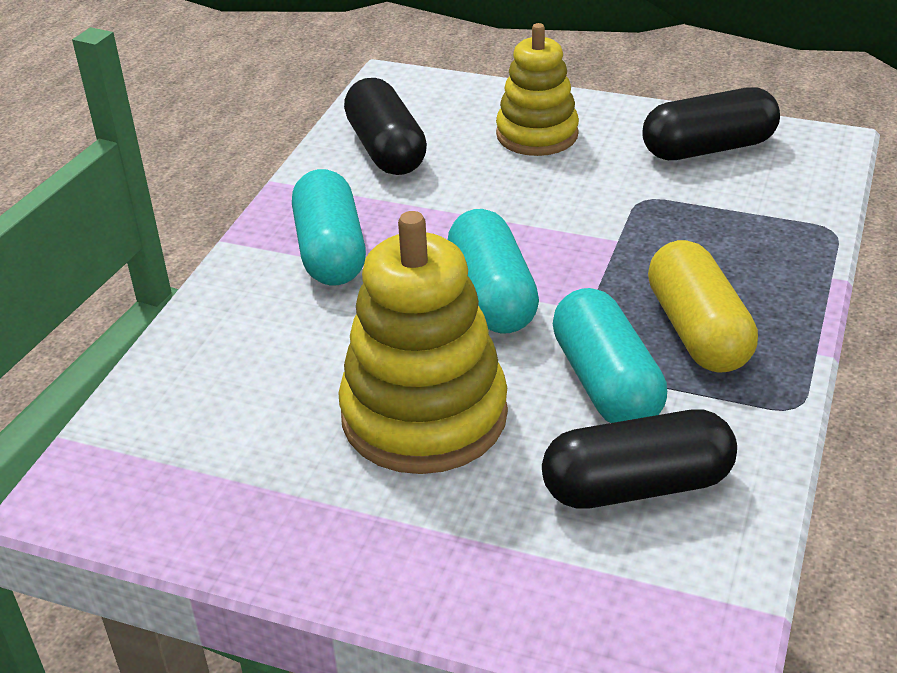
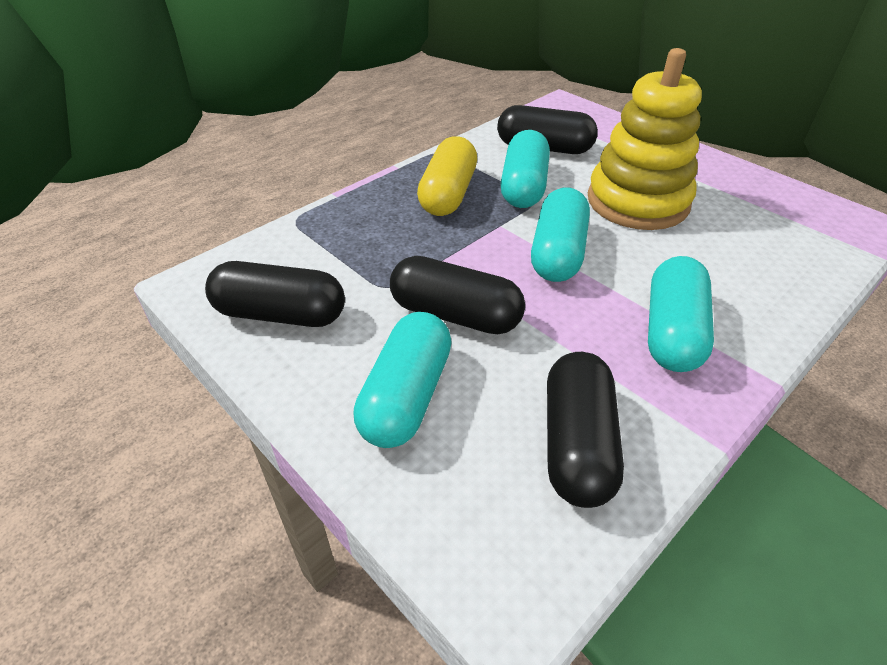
camera: 155 degrees left, 5 degrees up
yellow stacking toy [496,23,579,156] -> turquoise capsule [353,312,452,448]
none -> black capsule [390,256,525,334]

